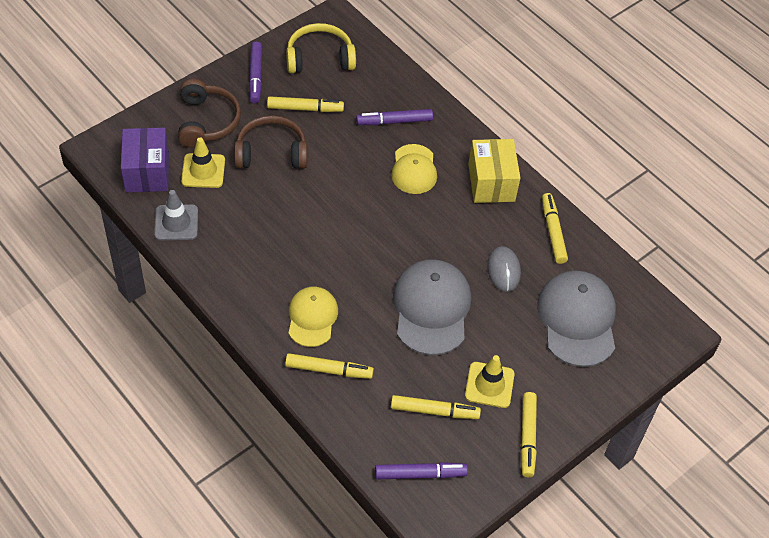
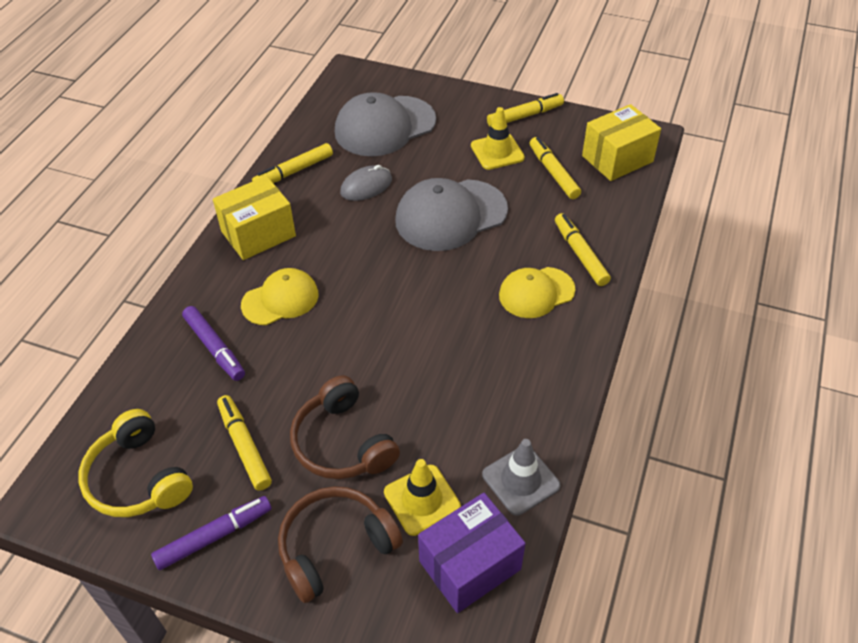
camera: 115 degrees left, 5 degrees down
purple marker [375,462,468,479] -> yellow box [582,104,661,181]

